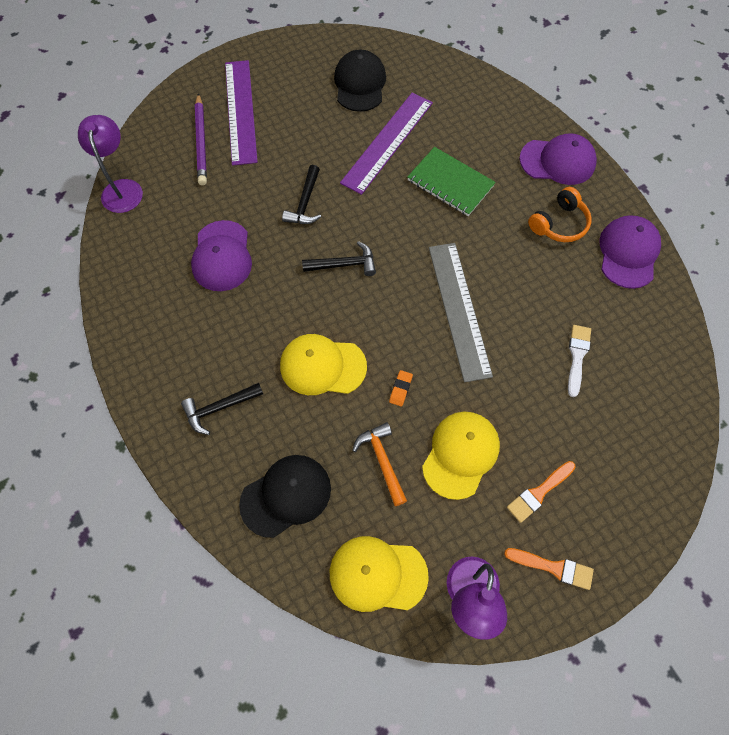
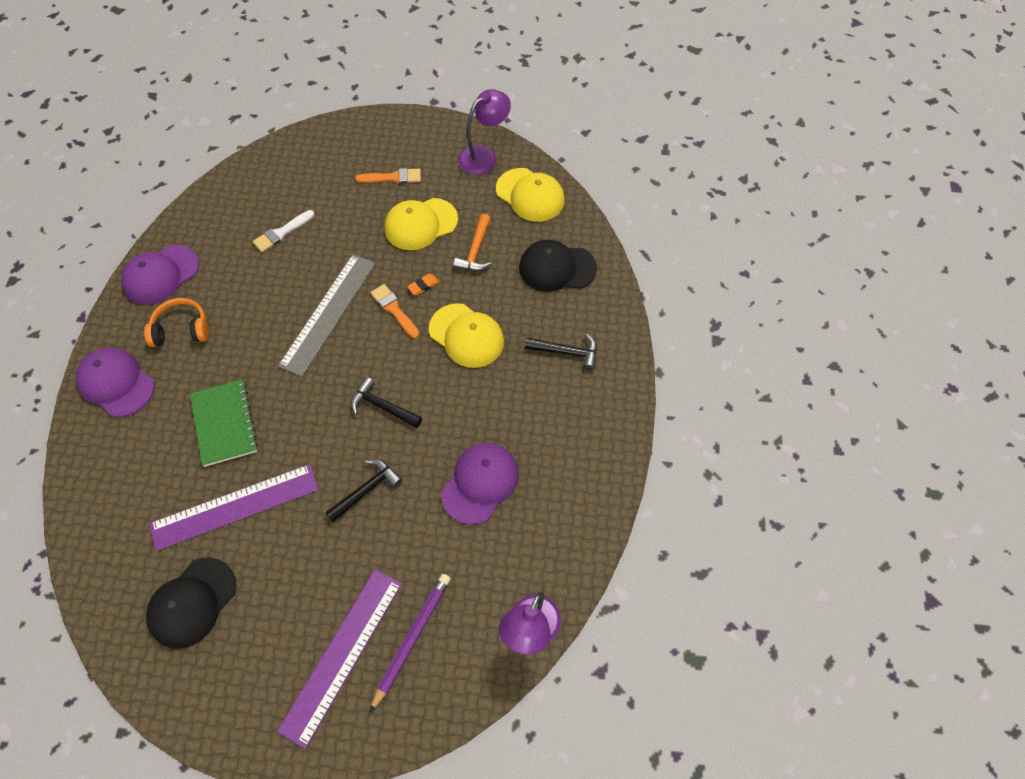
camera: 145 degrees left, 5 degrees down
orange brush [504,548,594,590] -> orange brush moved to [371,284,419,338]

